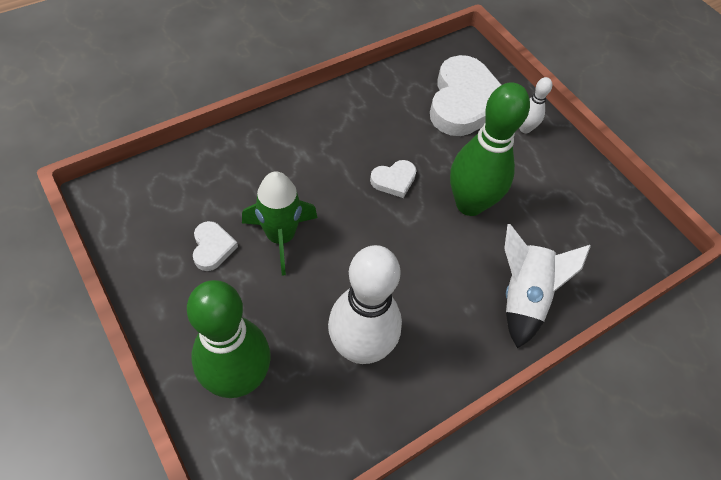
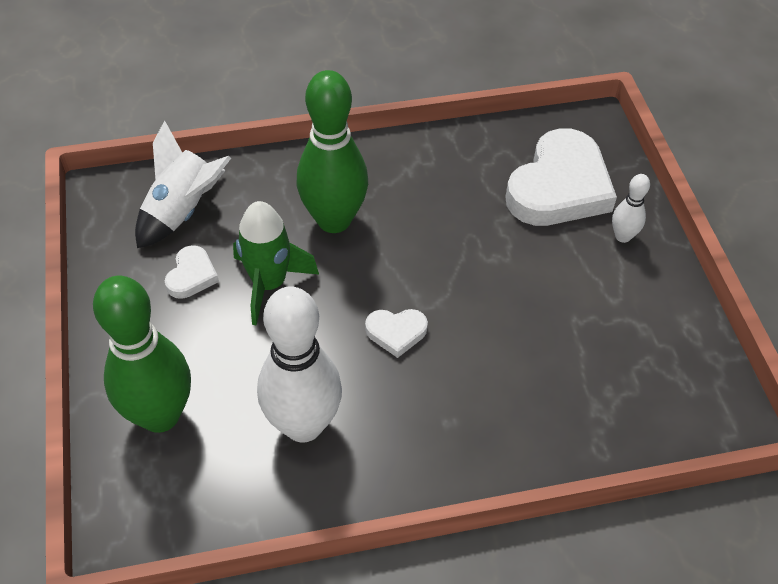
camera: 25 degrees right, 5 degrees down
white heart [370,160,417,198] -> white heart moved to [365,309,428,358]
green bowling pin [450,82,530,216] -> green bowling pin moved to [296,70,368,233]
white rocket [504,224,591,348] -> white rocket moved to [135,120,231,248]

